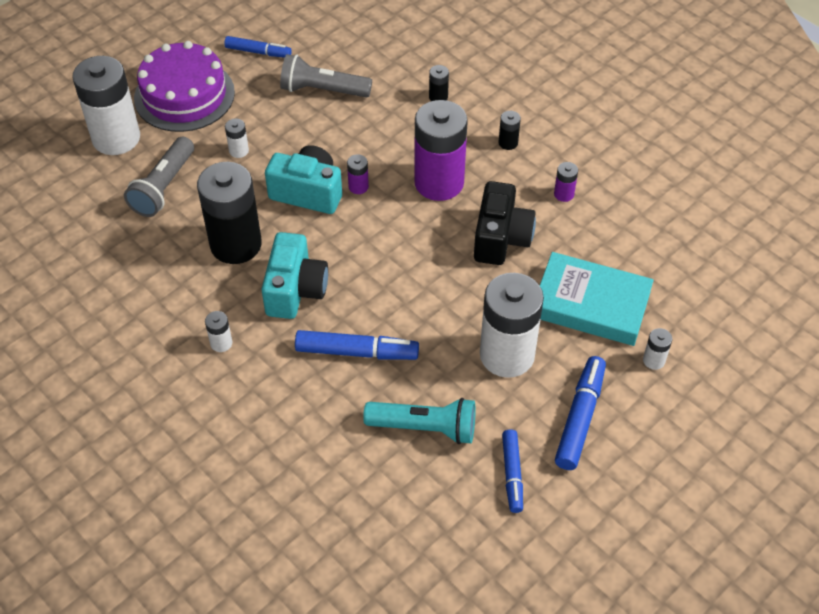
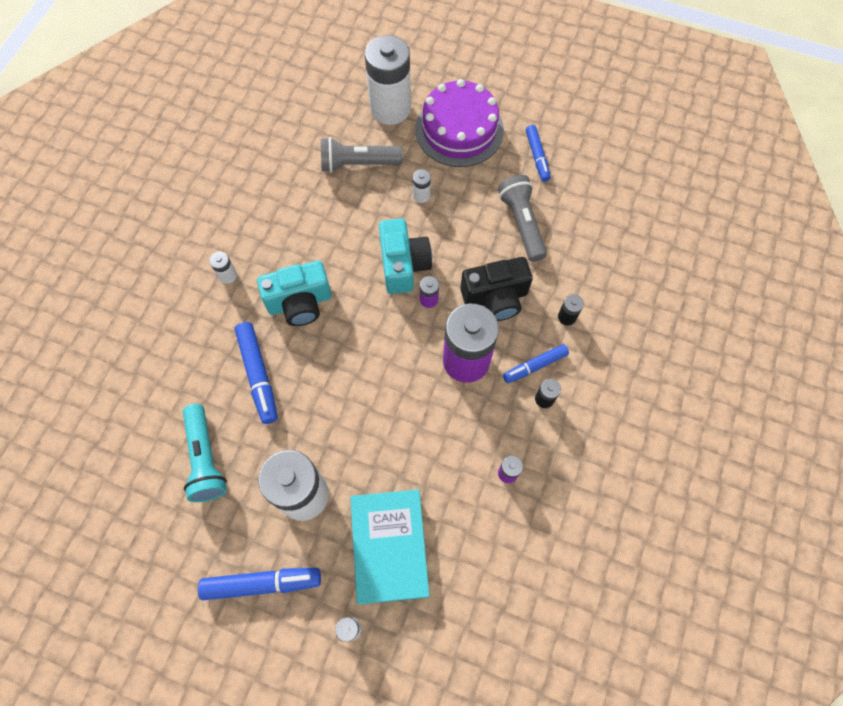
camera: 65 degrees right, 15 degrees up
black battery [197,162,262,264] -> none
black camera [474,181,536,265] -> black camera moved to [460,257,533,321]
blue marker [502,429,523,513] -> blue marker moved to [503,344,569,383]

